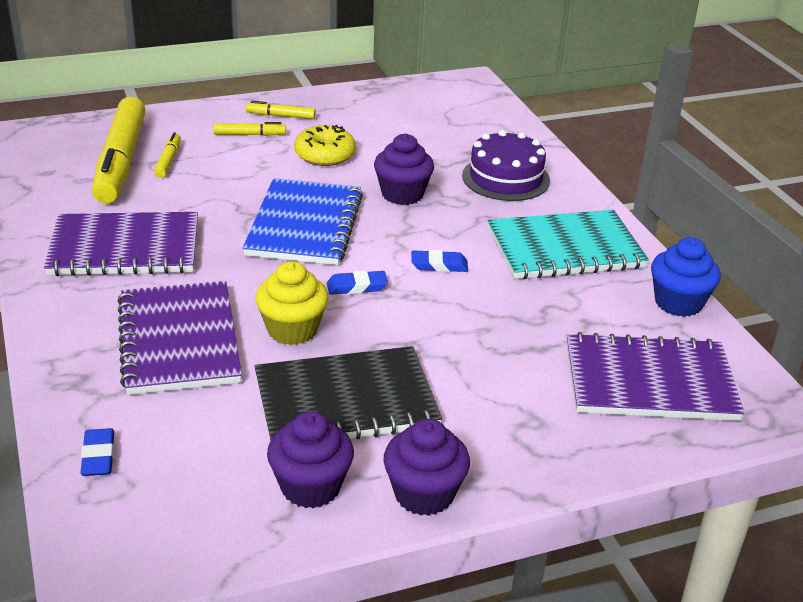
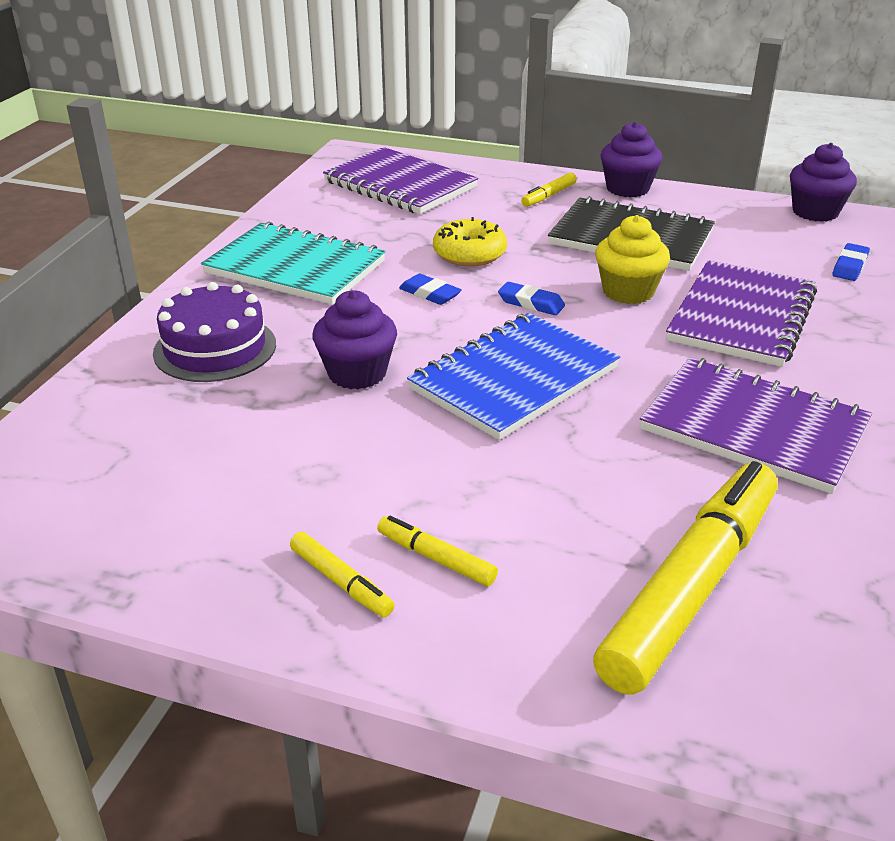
camera: 140 degrees left, 0 degrees up
yellow marker [154,132,181,178] -> yellow marker moved to [521,173,577,207]
purple cupcake [267,411,354,508] -> purple cupcake moved to [790,143,857,222]
yellow donut [294,125,356,166] -> yellow donut moved to [433,217,507,266]
blue cupcake [651,237,721,317] -> none

